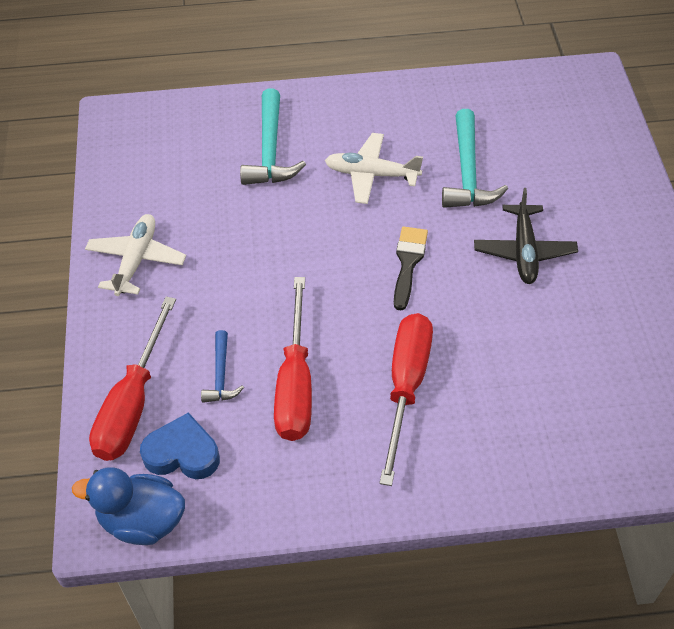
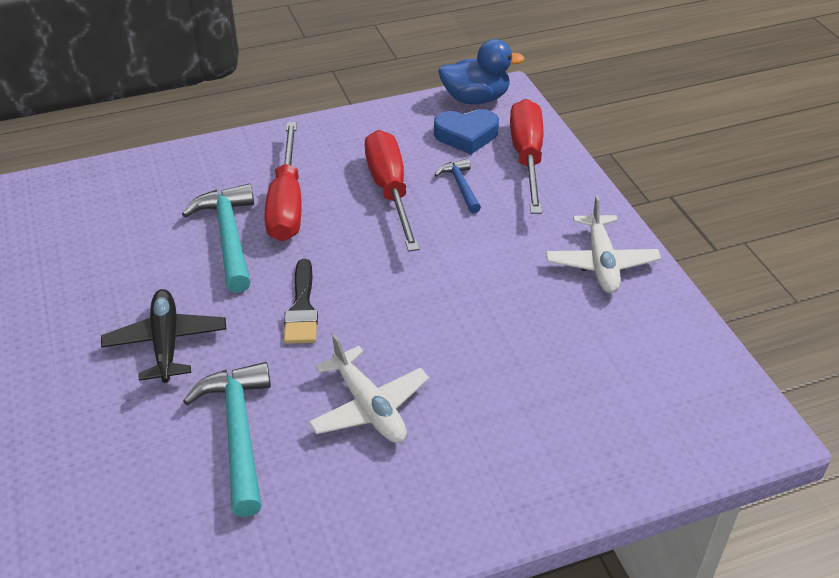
camera: 165 degrees right, 10 degrees down
turquoise hammer [240,89,306,185] -> turquoise hammer moved to [182,184,254,293]
white plane [325,133,423,204] -> white plane turned 60 degrees clockwise [308,334,429,443]

